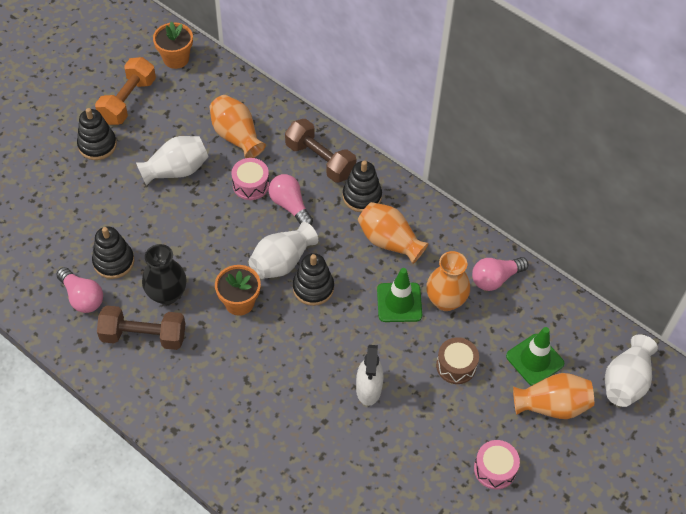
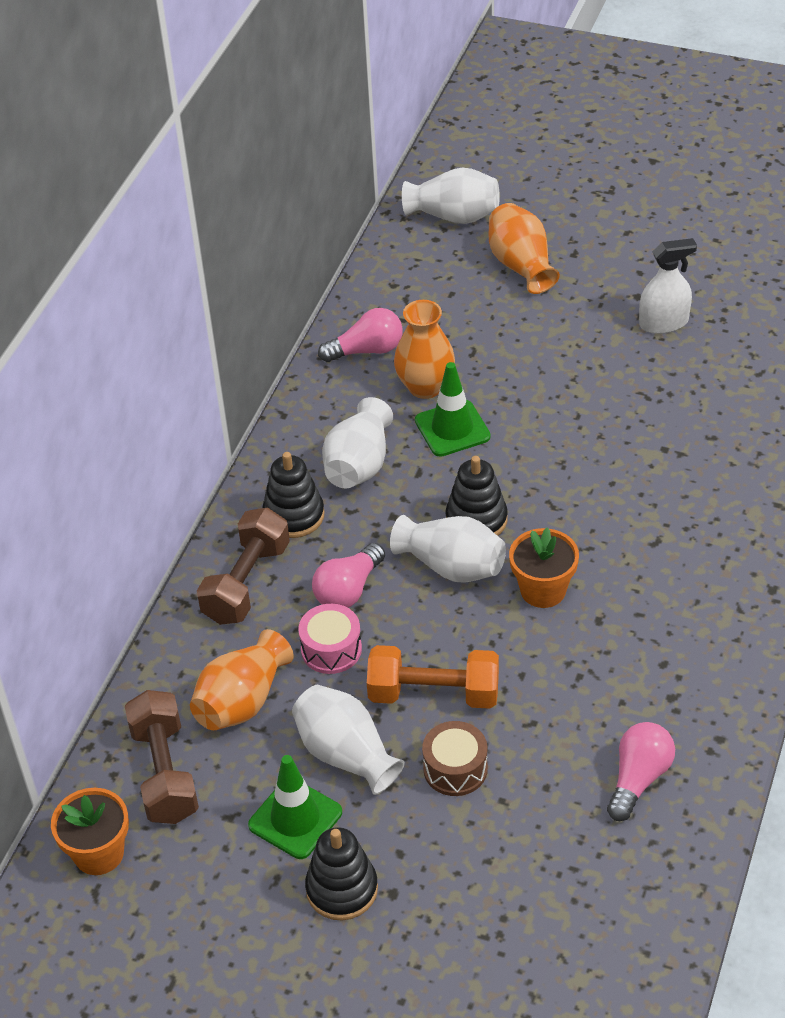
camera: 105 degrees left, 10 degrees down
black stacking toy [92,227,134,279] -> none
orange dumbbell [95,57,156,125] -> orange dumbbell moved to [367,645,499,709]
brown dumbbell [97,305,185,350] -> brown dumbbell moved to [125,690,199,824]
black vase [142,244,187,305] -> none
white spray bottle [356,345,383,406] -> white spray bottle moved to [639,238,697,334]
orange vase [358,202,429,264] -> white vase [322,397,393,488]
brown drum [436,337,479,384] -> brown drum moved to [422,721,488,796]
pink light bulb [472,257,528,291] -> pink light bulb turned 60 degrees counterclockwise [318,308,403,362]
pink drum [474,440,520,489] -> none
green traffic cone [506,327,564,386] -> green traffic cone moved to [248,755,342,859]

